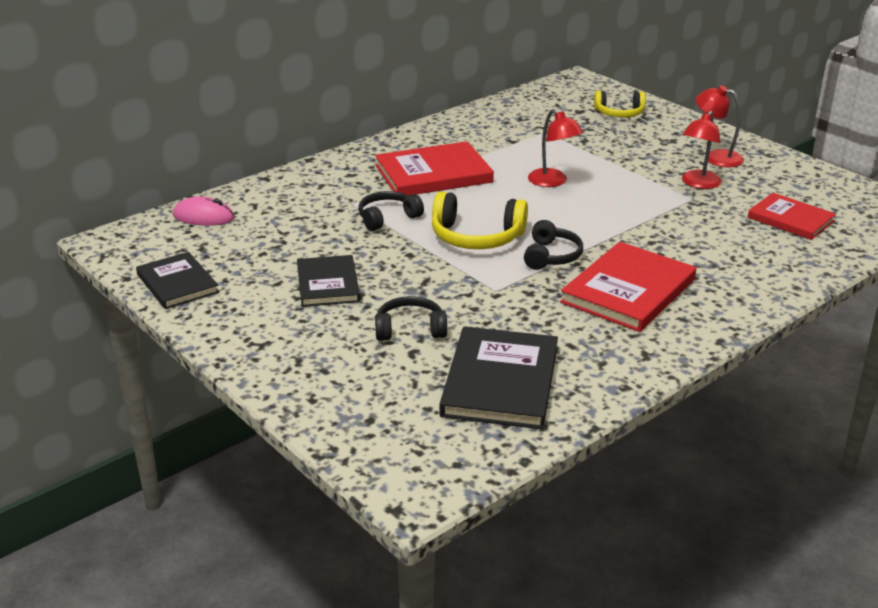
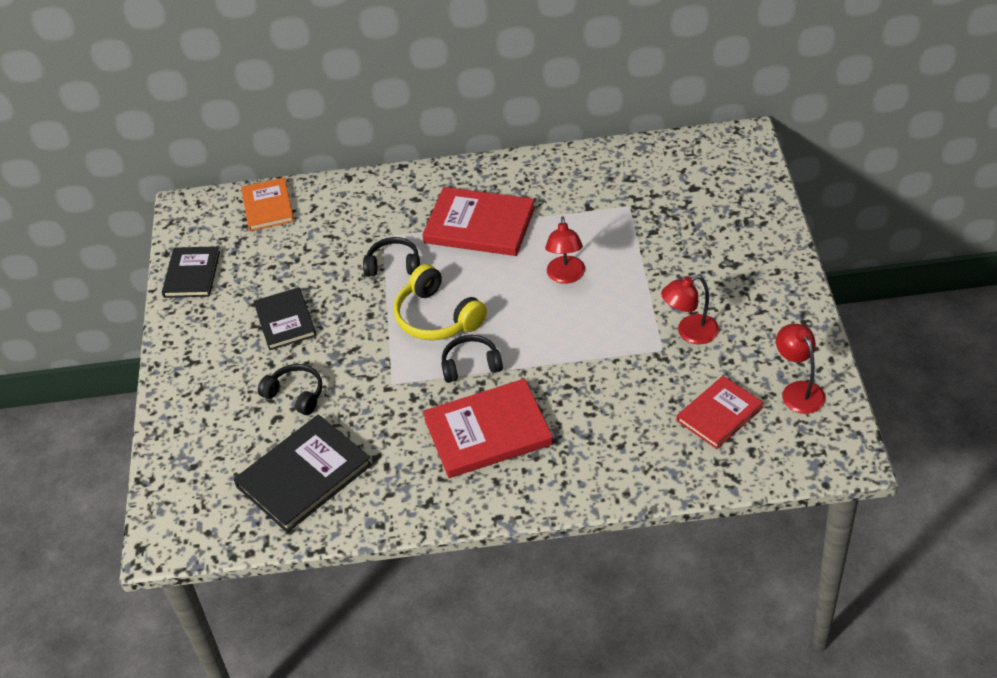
camera: 40 degrees right, 15 degrees up
pink mouse [173,197,235,226] -> orange book [241,177,294,231]
black book [297,255,360,307] -> black book turned 45 degrees counterclockwise [253,287,316,350]
black headphones [524,220,583,270] -> black headphones turned 150 degrees counterclockwise [441,335,503,383]
yellow headphones [594,91,646,117] -> none
red lamp [696,86,744,167] -> red lamp moved to [776,324,826,414]
red book [748,193,836,240] -> red book turned 60 degrees clockwise [677,376,764,449]

